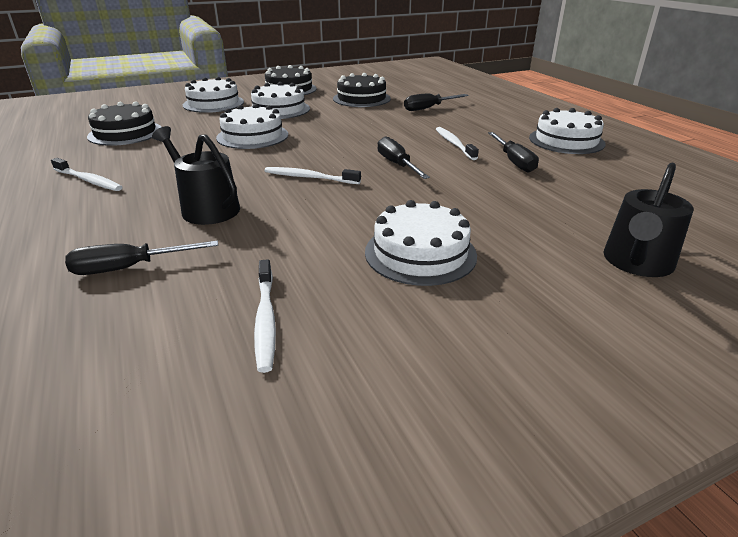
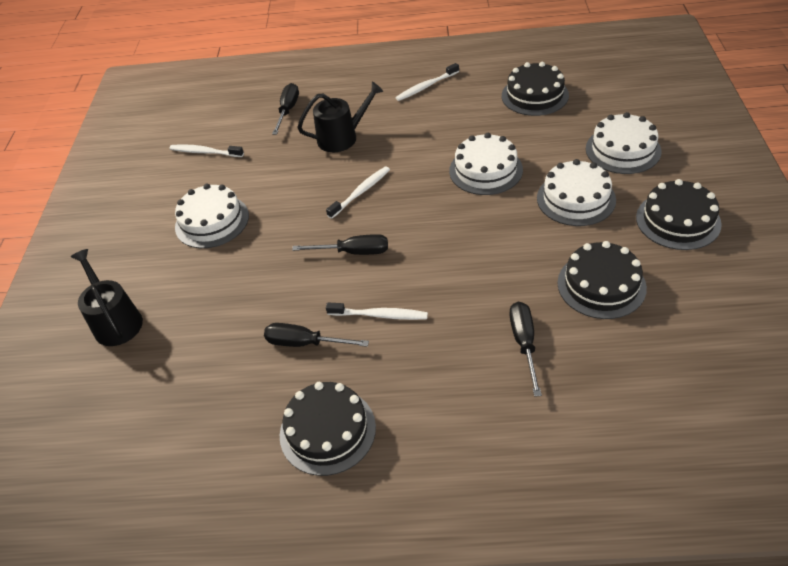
camera: 120 degrees right, 15 degrees up
white cake [529,108,606,154] -> black cake [280,382,376,476]

